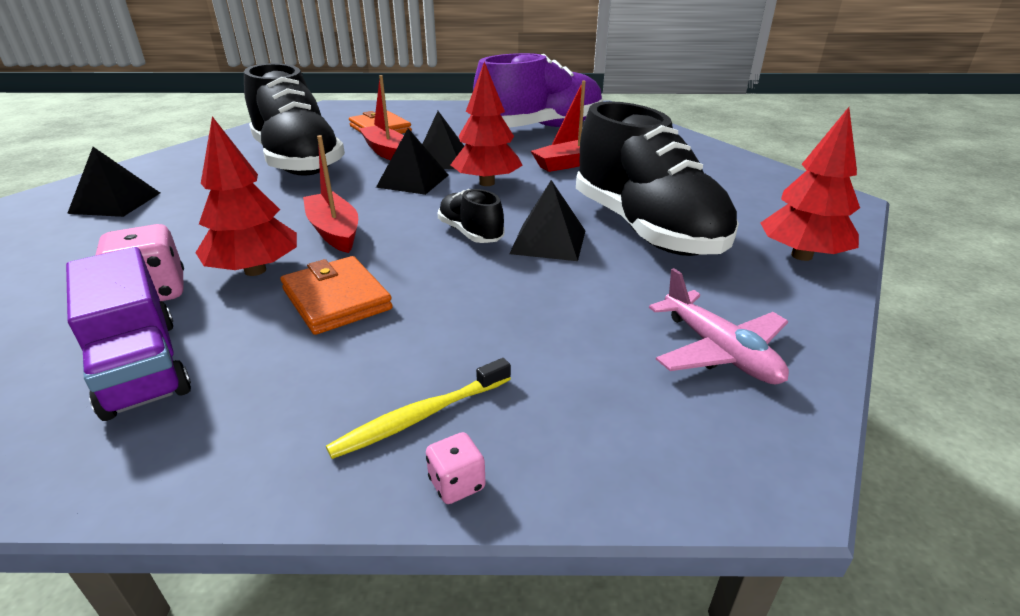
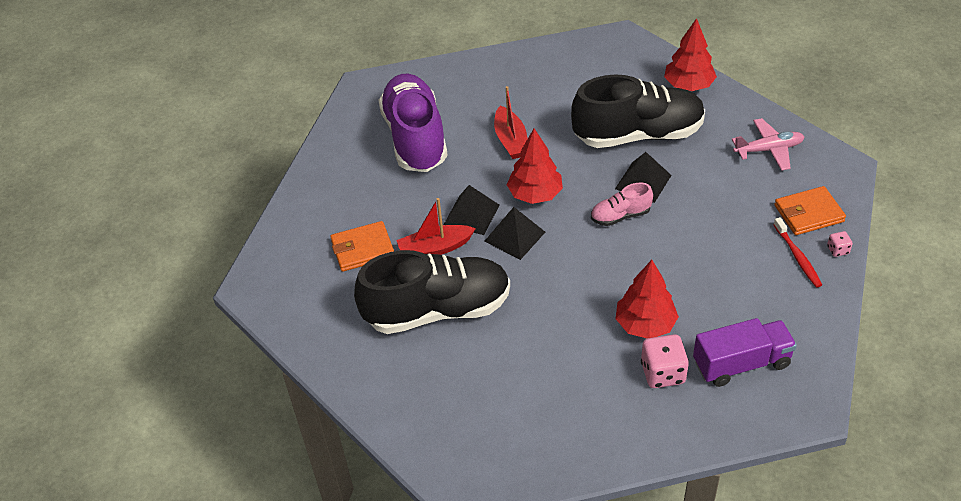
camera: 70 degrees left, 15 degrees up
black pyramid [67,147,160,217] -> none
orange wallet [280,256,393,335] -> orange wallet moved to [774,186,846,235]
red boat [303,135,358,253] -> none
yellow toothbrush [326,358,511,459] -> red toothbrush [773,217,822,288]
black shoe [438,189,504,243] -> pink shoe [591,183,653,226]

